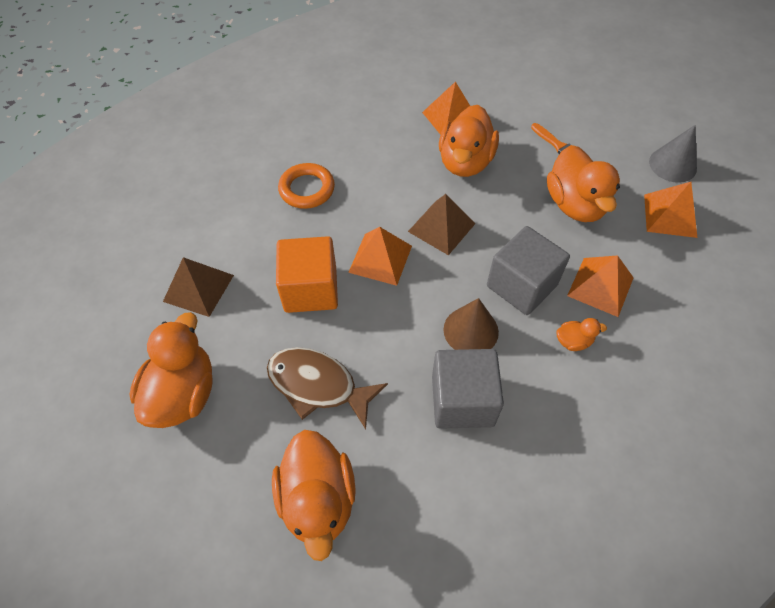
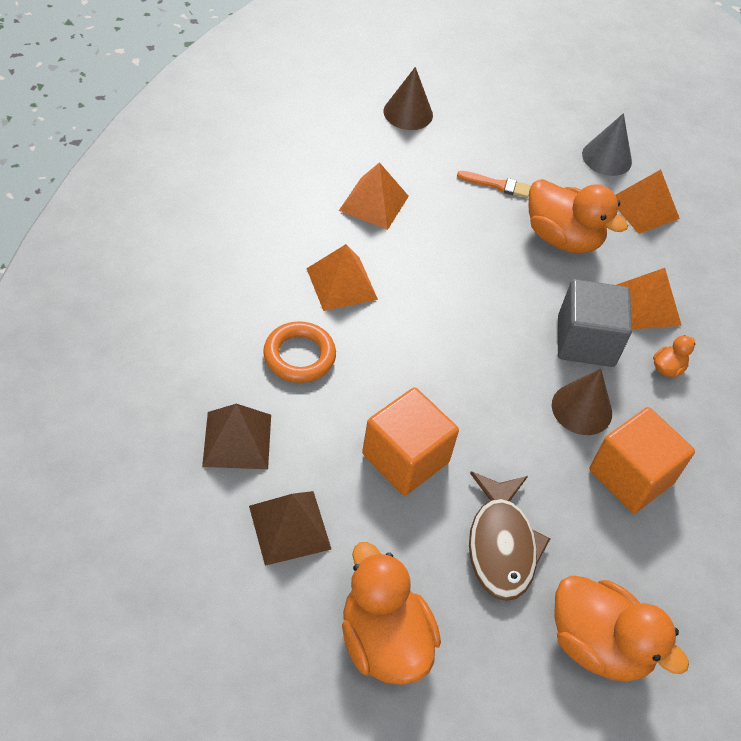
camera: 45 degrees left, 5 degrees down
brown fish [267,347,388,429] -> brown fish turned 75 degrees counterclockwise [469,472,551,601]
orange pyramid [348,227,412,286] -> orange pyramid moved to [306,244,378,311]
brown pyramid [408,194,476,255] -> brown pyramid moved to [202,404,271,469]
grey cube [432,349,504,429] -> orange cube [589,407,695,513]
orange duck [439,105,499,177] -> none
none -> brown cone [384,67,433,130]

